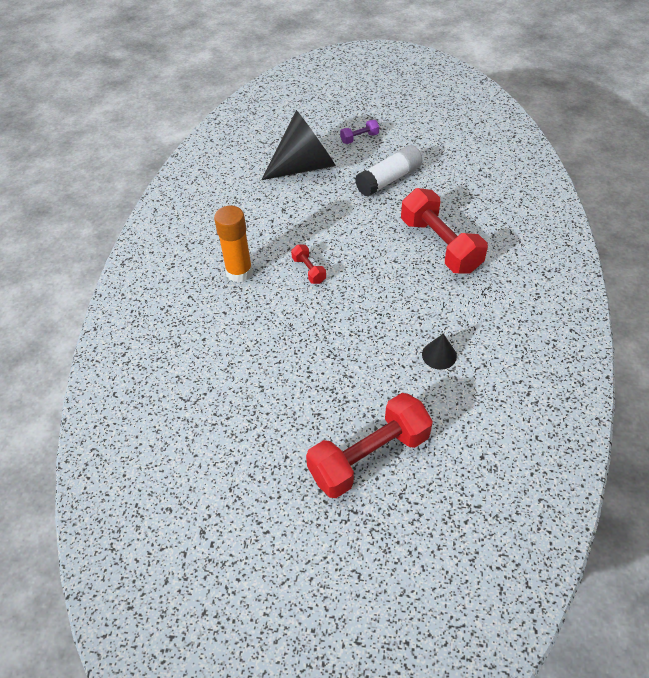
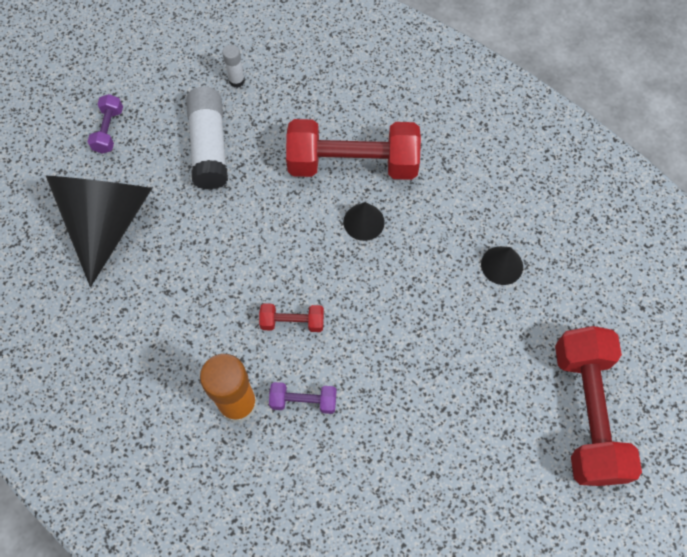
camera: 60 degrees left, 15 degrees up
none -> white glue stick [222,45,245,88]
none -> purple dumbbell [269,382,337,414]
none -> black cone [343,202,385,241]

